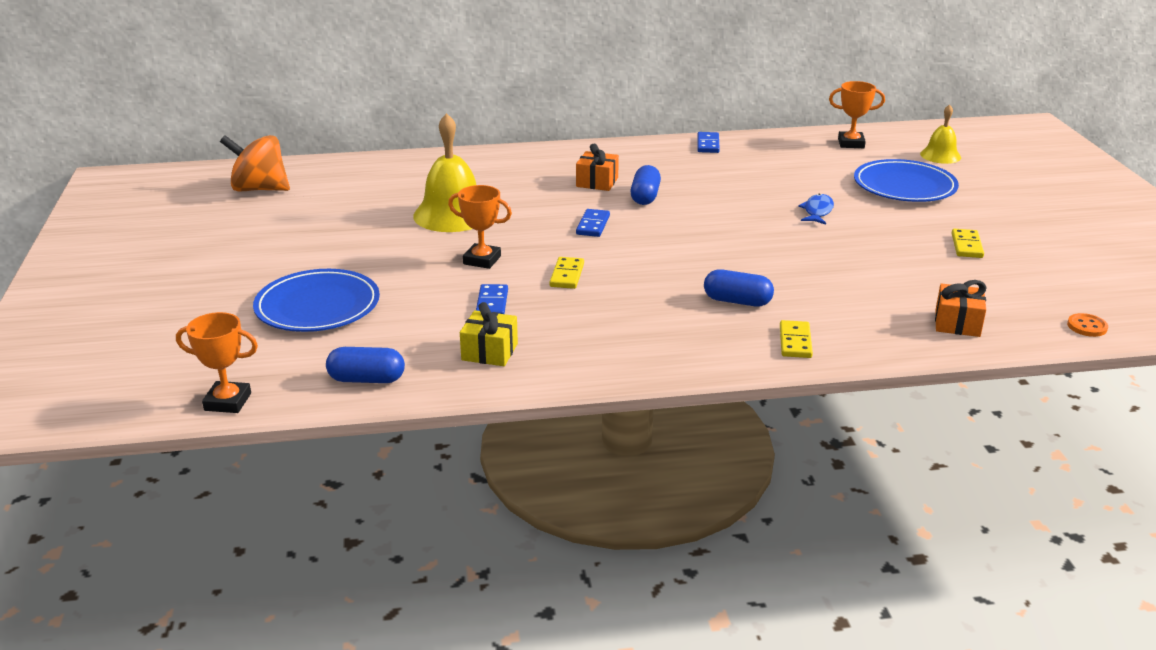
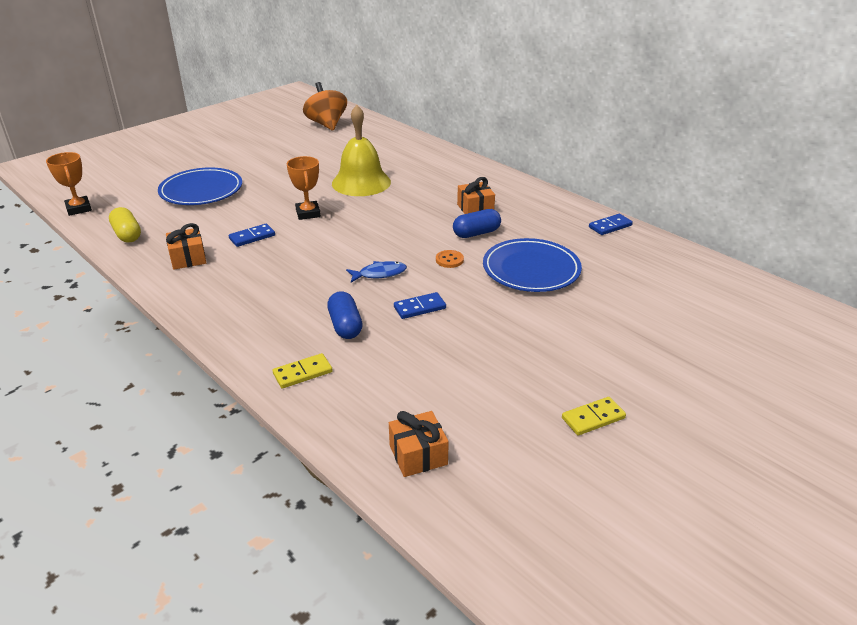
camera: 55 degrees right, 5 degrees up
blue capsule [326,347,405,383] -> yellow capsule [109,207,141,243]
yellow gift [460,302,518,366] -> orange gift [166,223,206,270]
yellow domino [549,257,584,289] -> none
blue domino [576,209,610,237] -> blue domino moved to [394,292,446,319]
blue fish [798,194,834,225] -> blue fish moved to [346,261,407,283]
orange trophy [829,81,885,148] -> none
blue plate [854,159,959,202] -> blue plate moved to [483,238,582,292]
yellow bell [920,104,961,164] -> none
orange button [1067,313,1108,337] -> orange button moved to [436,250,464,268]

